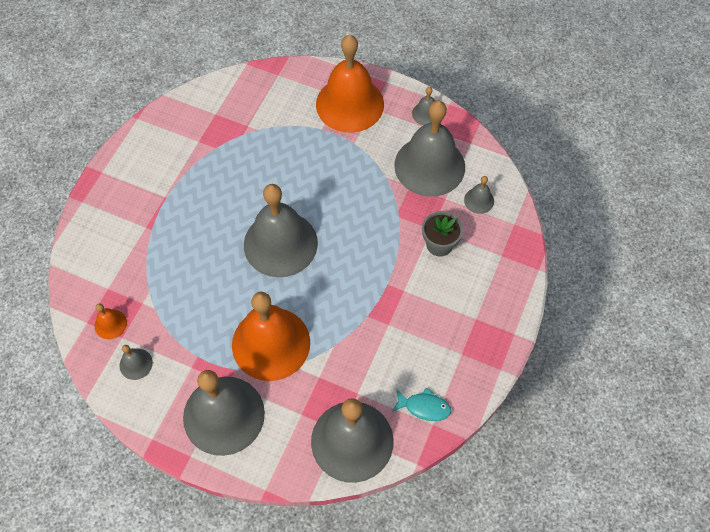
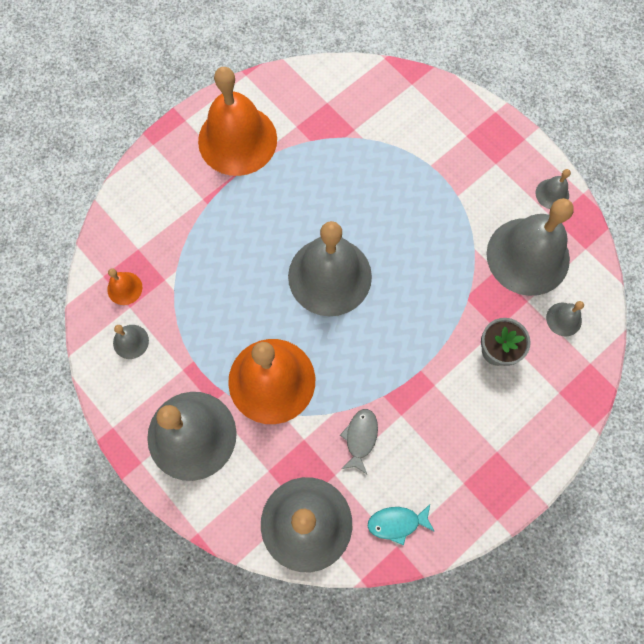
camera: 25 degrees right, 10 degrees up
orange bell [316,35,384,133] -> orange bell moved to [198,67,277,176]
turquoise fish [392,388,451,421] -> turquoise fish turned 135 degrees clockwise [367,504,435,545]
none -> grey fish [340,409,378,474]

